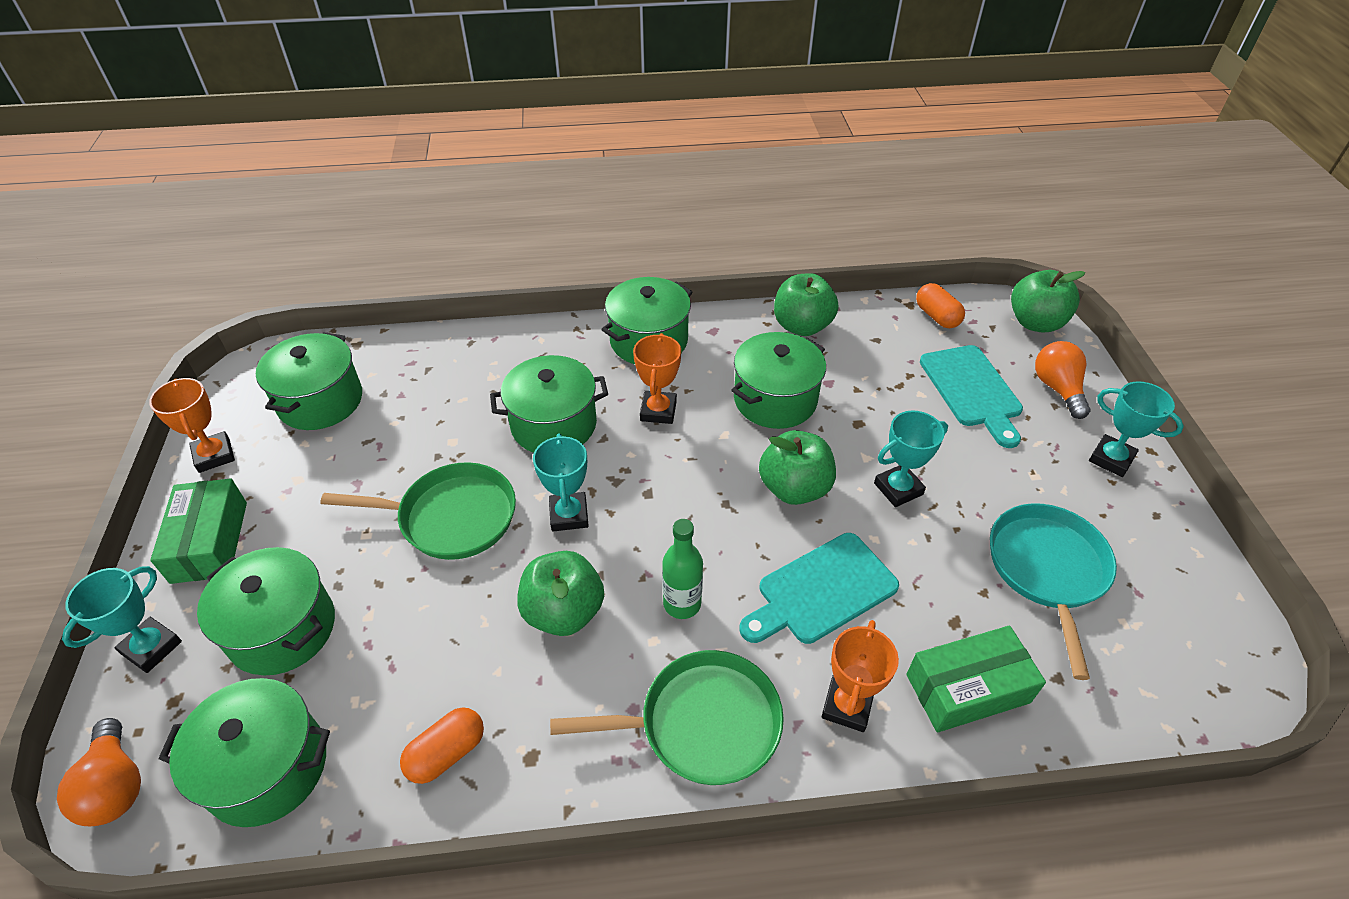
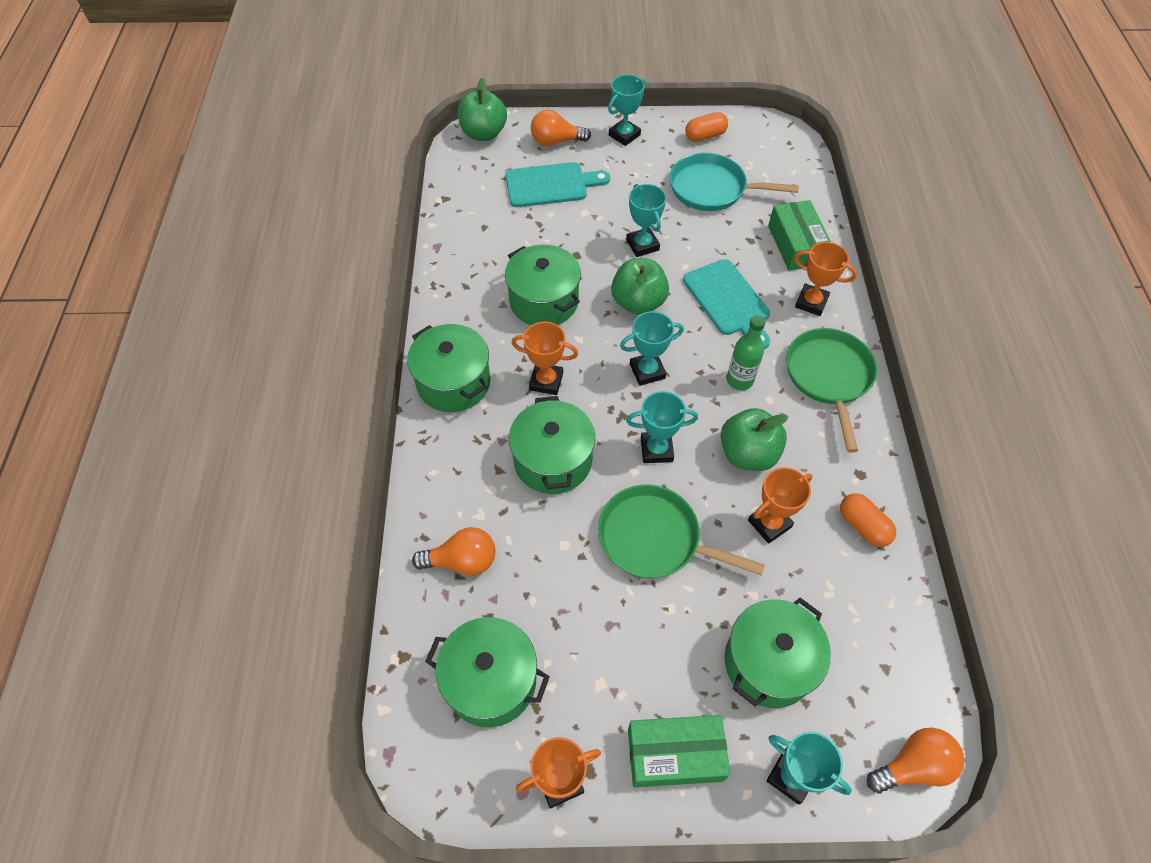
camera: 85 degrees left, 10 degrees up
green pot [159,678,330,827] -> none
green pan [320,462,516,560] -> green pan turned 75 degrees counterclockwise [598,484,765,579]
green apple [774,273,838,336] -> none
orange capsule [916,283,965,328] -> orange capsule moved to [685,112,728,142]
none -> orange light bulb [412,527,496,576]
none -> turquoise trophy [620,311,684,386]
none -> orange trophy [748,467,813,544]

